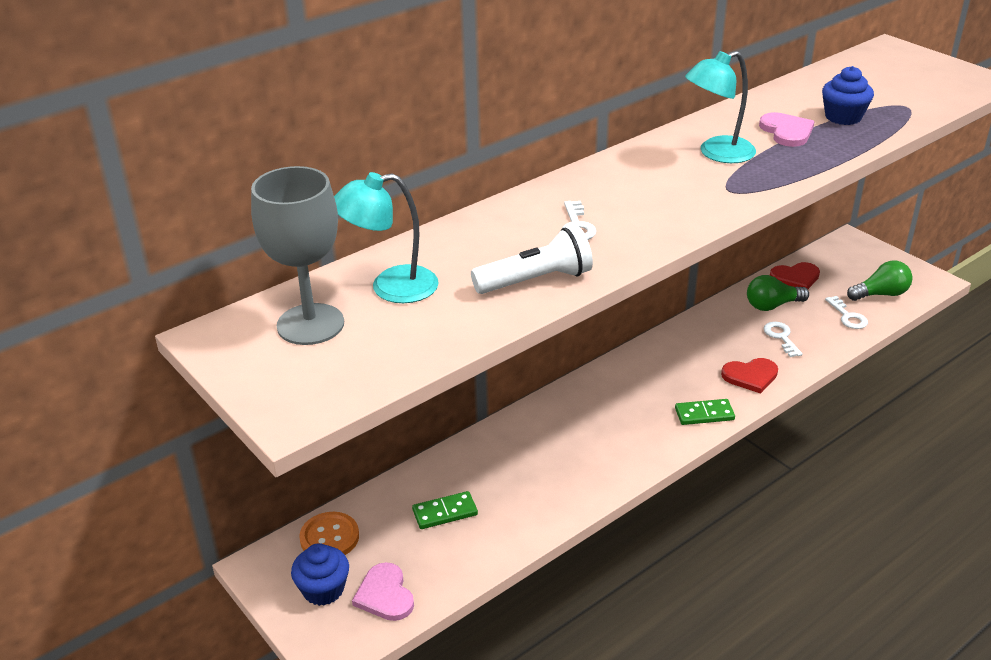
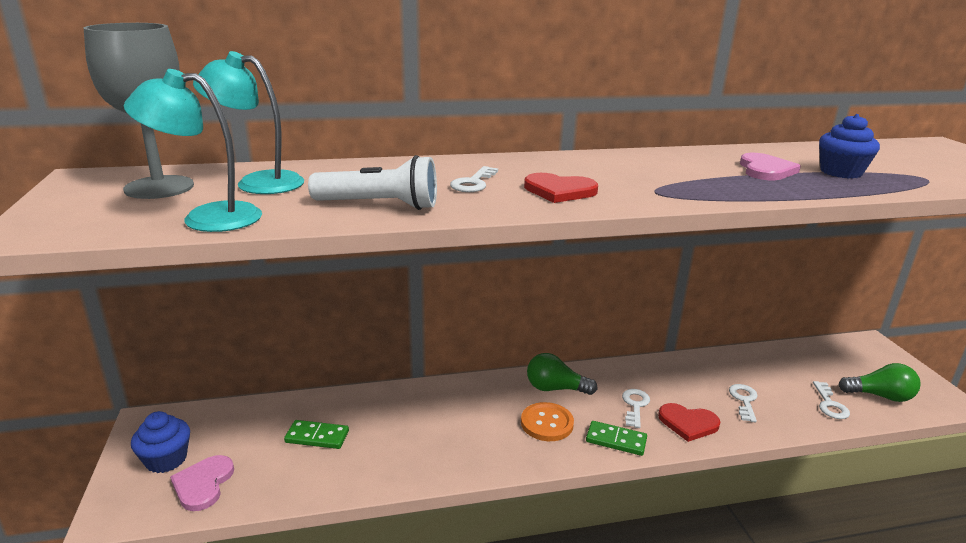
camera: 25 degrees right, 10 degrees down
orange button [299,512,359,555] -> orange button moved to [521,402,574,441]
turquoise lamp [685,51,756,163] -> turquoise lamp moved to [124,69,262,232]
green light bulb [747,275,809,311] -> green light bulb moved to [527,353,598,395]
red heart [770,262,820,289] -> red heart moved to [524,173,598,203]
none -> white key [622,389,650,428]

